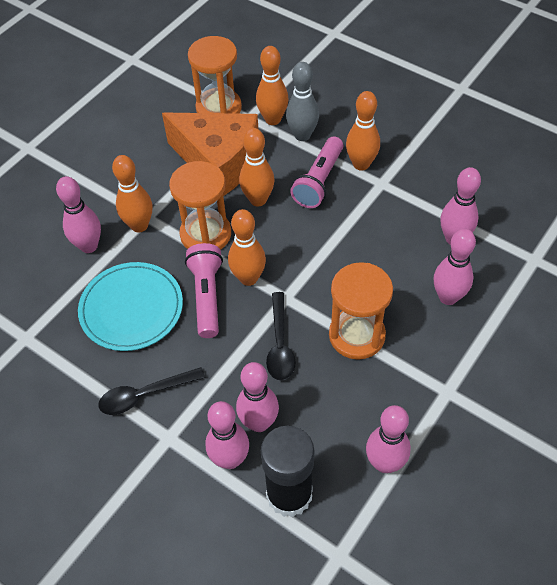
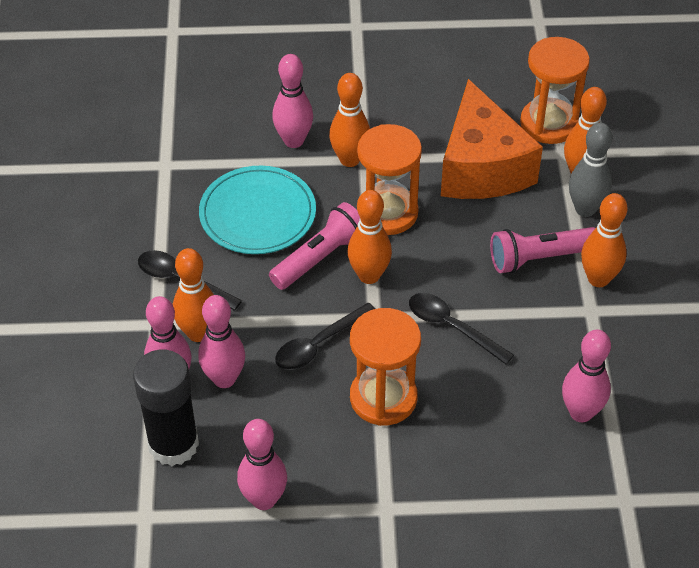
camera: 50 degrees right, 5 degrees down
orange bowling pin [239,128,275,206] -> orange bowling pin moved to [173,248,214,342]
pink bowling pin [433,229,476,305] -> none
none -> black spoon [409,293,514,364]

